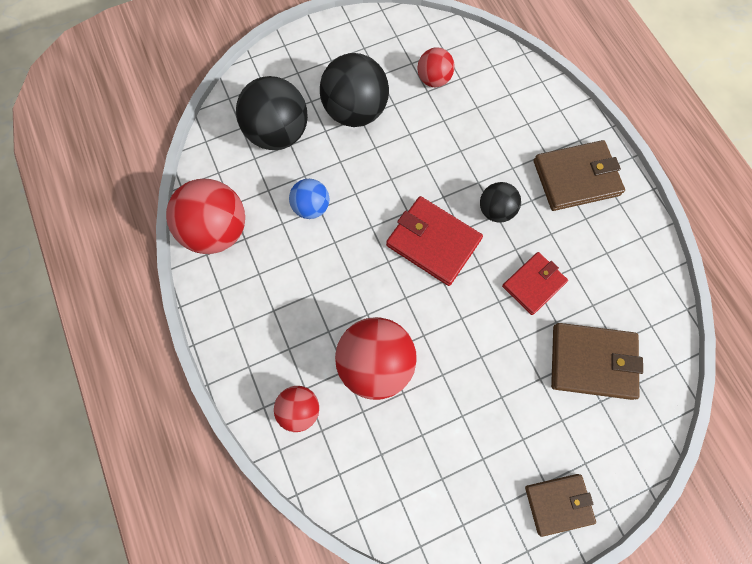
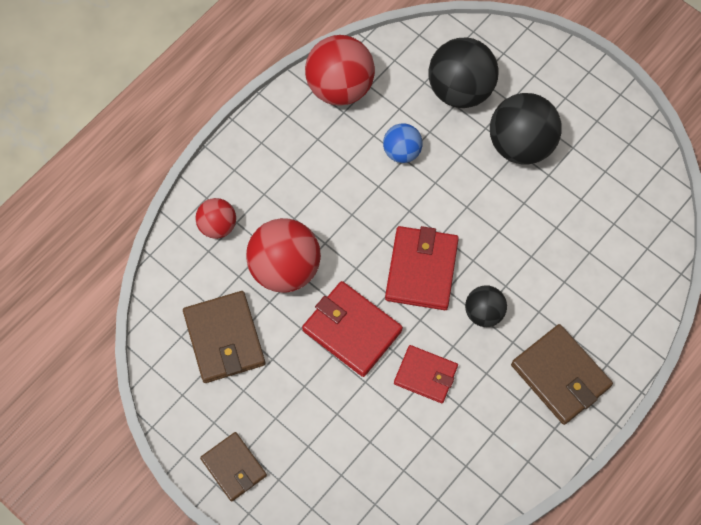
camera: 65 degrees right, 5 degrees down
red ball [417,48,455,87] -> none
brown wallet [551,323,643,400] -> brown wallet moved to [183,291,265,383]
none -> red wallet [302,281,403,377]

